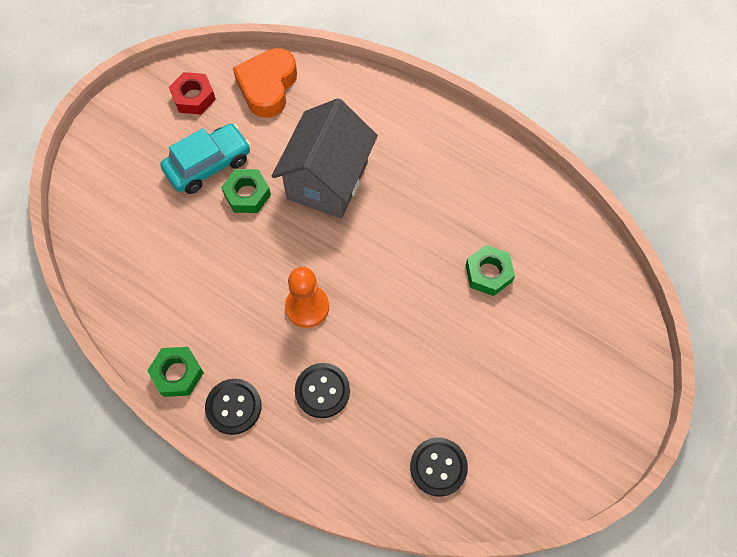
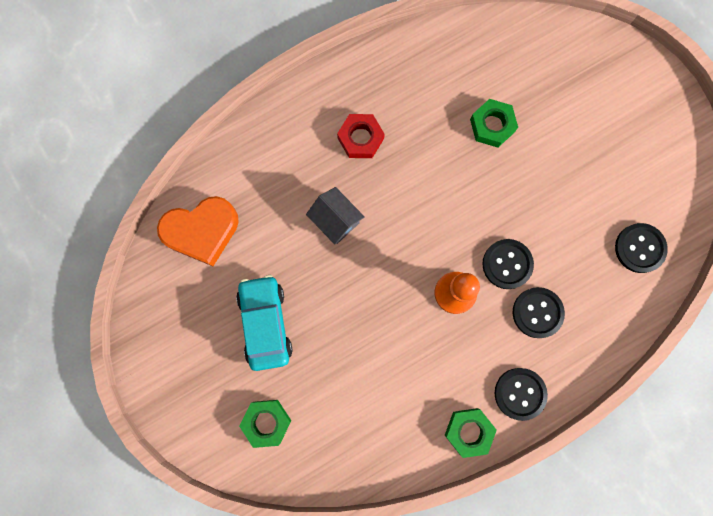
camera: 65 degrees left, 15 degrees up
red nut [169,72,216,114] -> red nut moved to [337,114,385,158]
green nut [221,169,271,213] -> green nut moved to [239,400,291,448]
orange heart [233,48,297,118] -> orange heart turned 60 degrees counterclockwise [157,196,239,266]
grey house [272,98,378,219] -> grey house [306,187,365,244], size x0.51
none -> black button [483,239,534,289]

